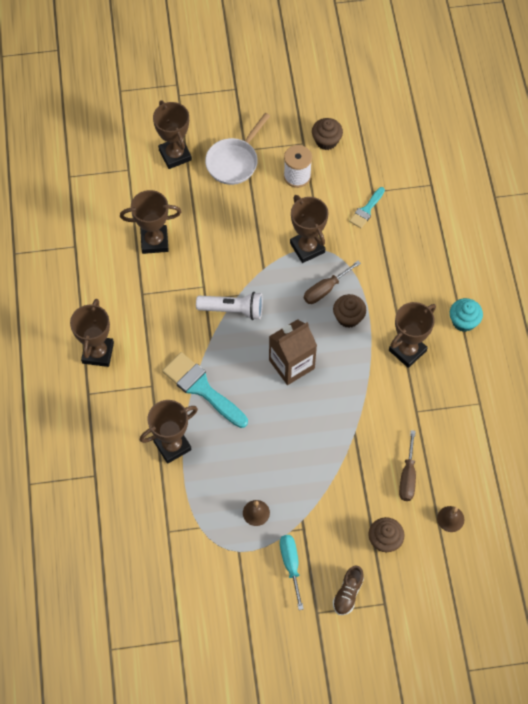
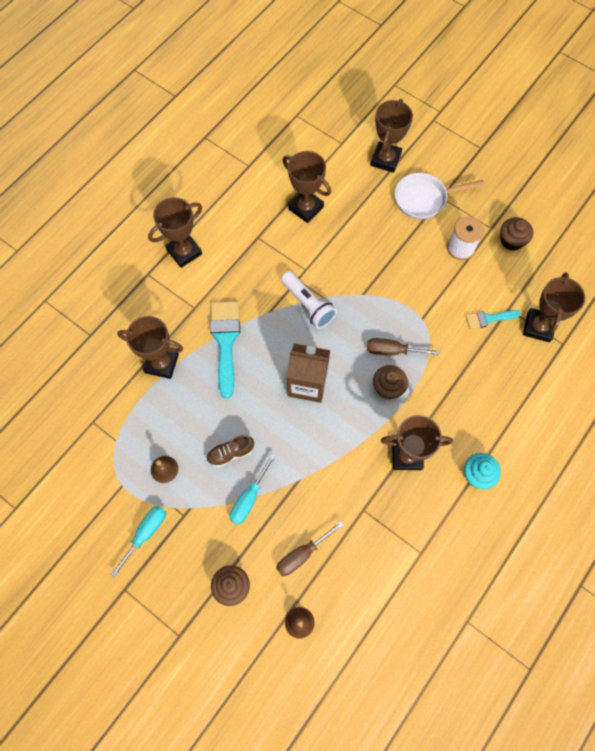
camera: 45 degrees right, 5 degrees up
brown trophy [290,195,329,263] -> brown trophy moved to [523,272,585,343]
brown shoe [333,565,364,615] -> brown shoe moved to [206,435,254,468]
none -> turquoise screwdriver [230,454,276,525]

